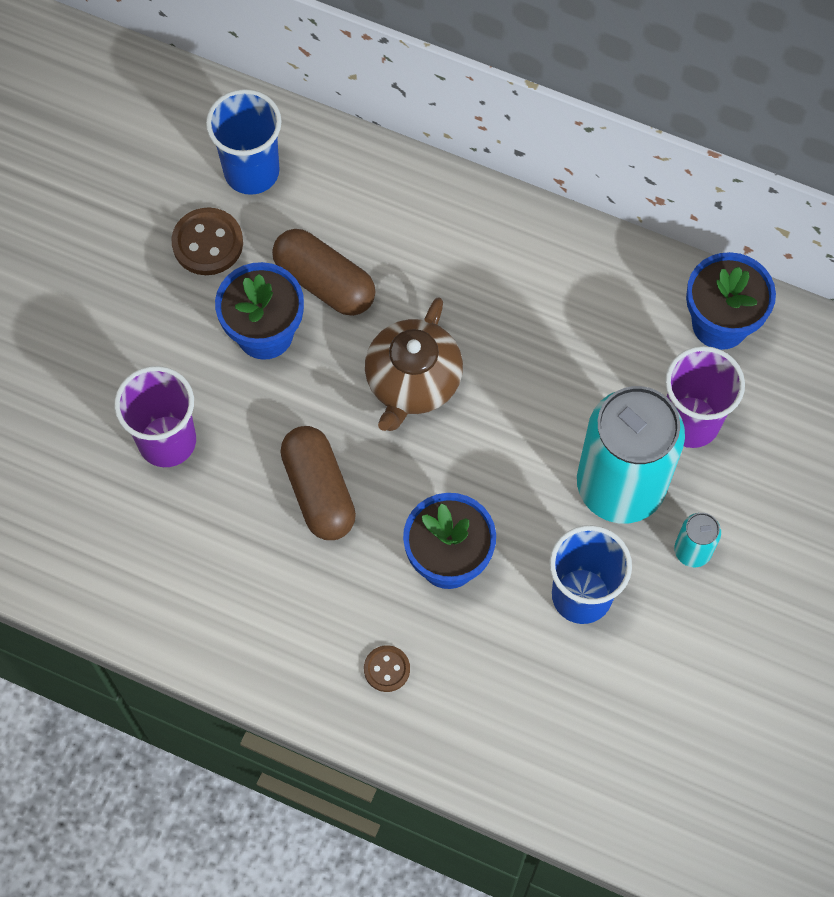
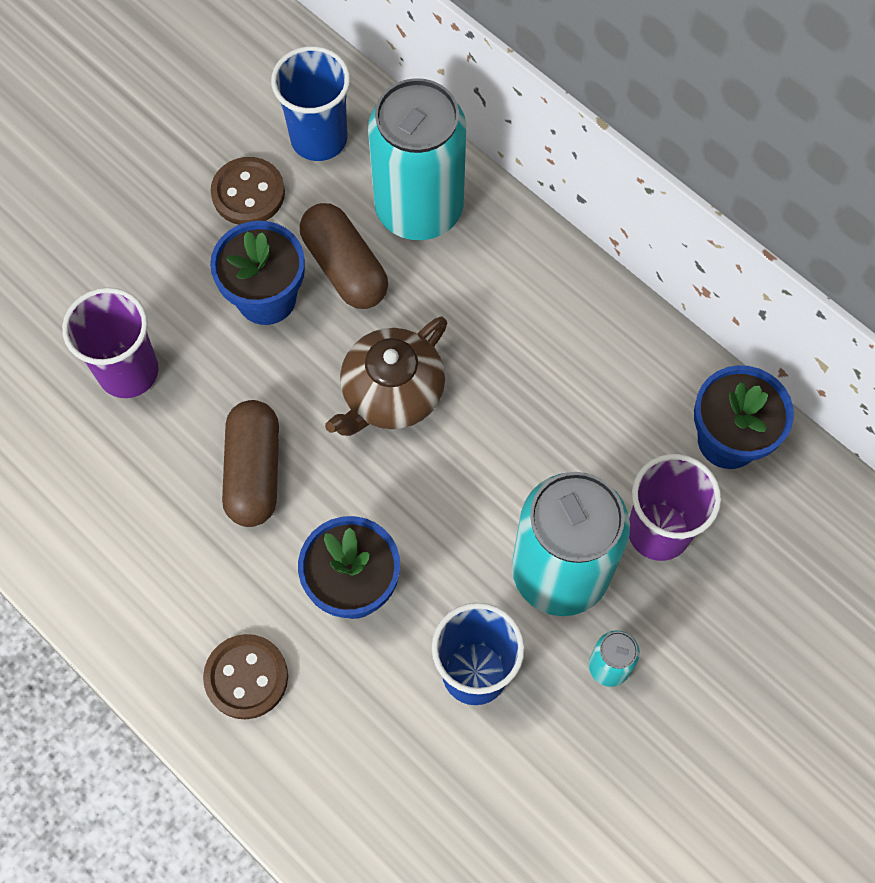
camera: 20 degrees right, 0 degrees up
brown button [364,645,410,692] -> brown button [203,634,288,719], size x1.66
none -> turquoise can [368,78,466,240]

